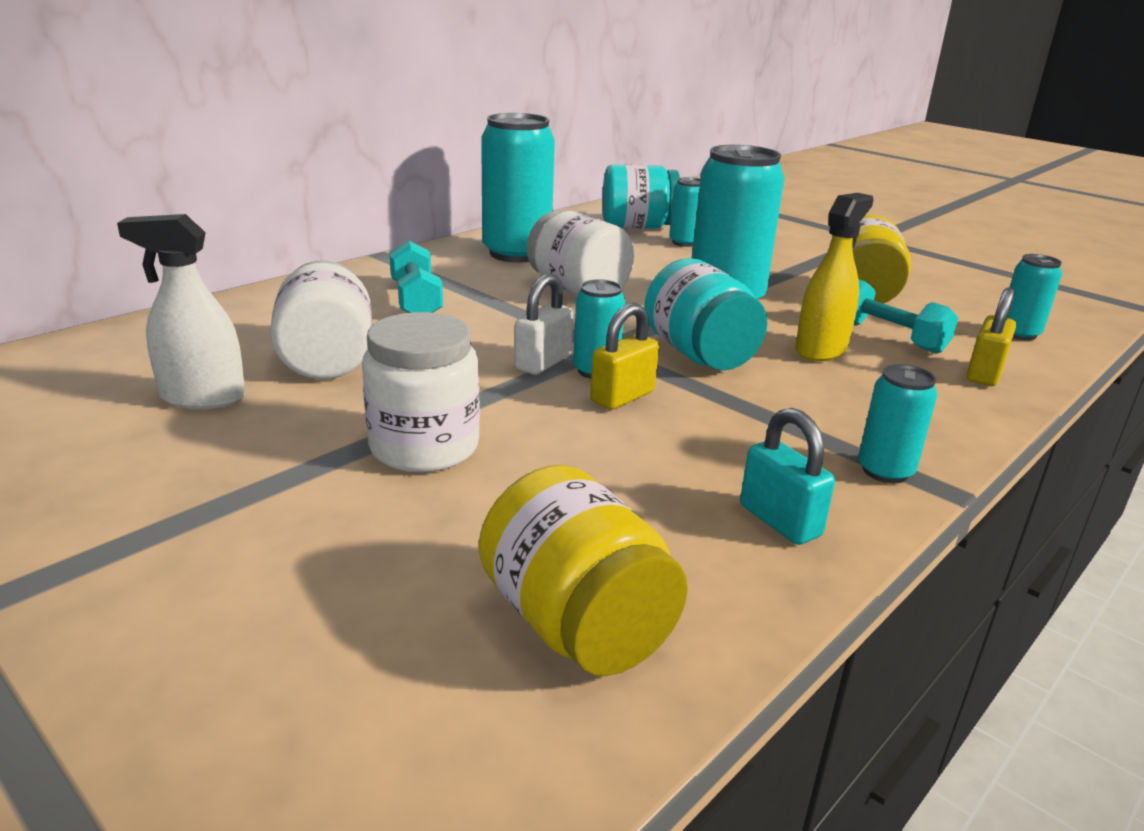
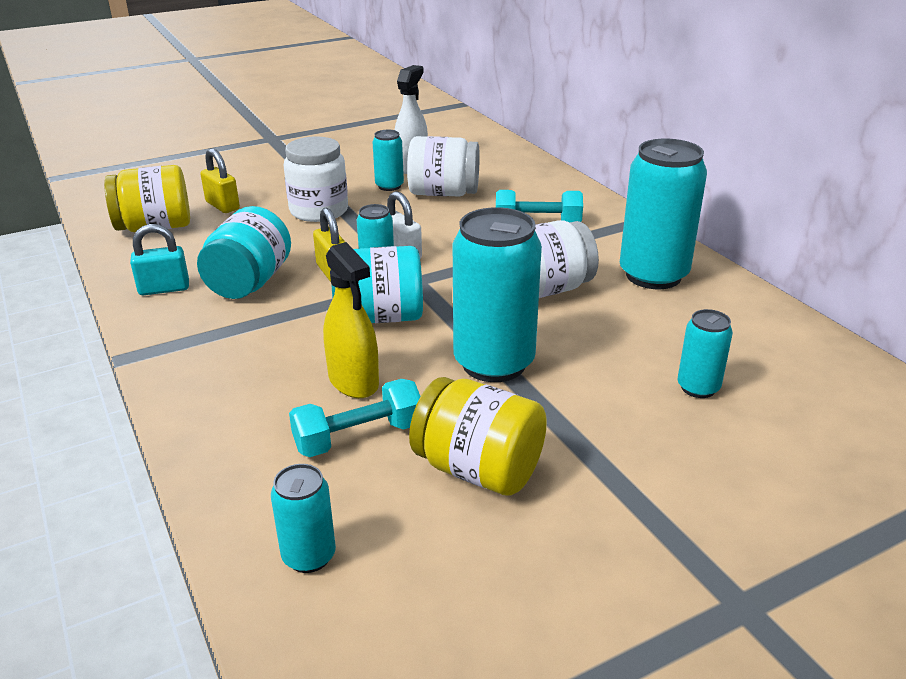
camera: 110 degrees right, 5 degrees up
turquoise jar [602,164,680,229] -> turquoise jar moved to [197,206,291,299]
turquoise can [858,364,937,483] -> turquoise can moved to [373,130,404,191]
yellow padlock [967,287,1016,386] -> yellow padlock moved to [200,148,240,213]

